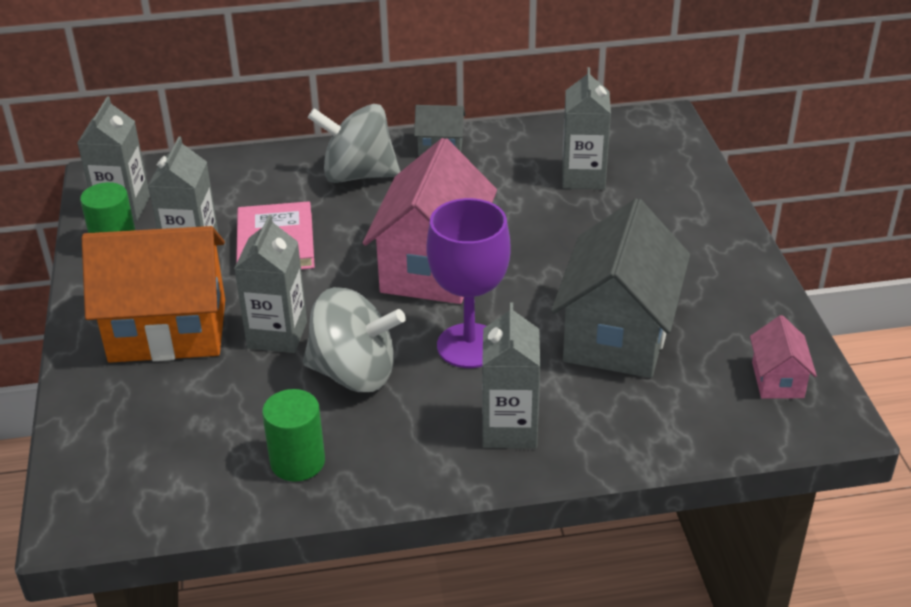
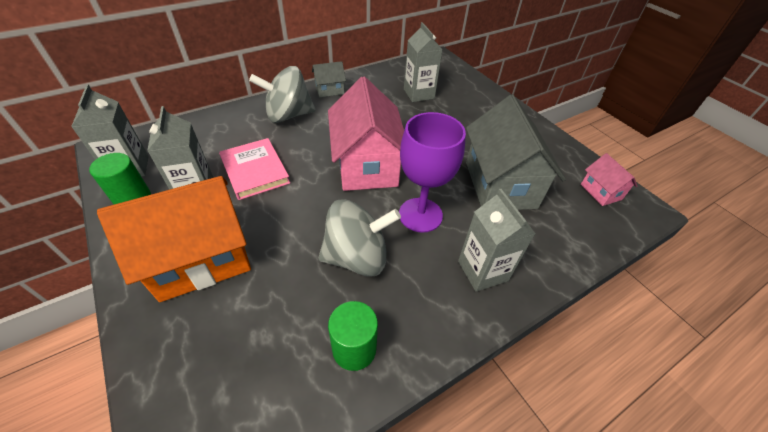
camera: 25 degrees left, 10 degrees up
grey carton [234,215,307,353] -> none

